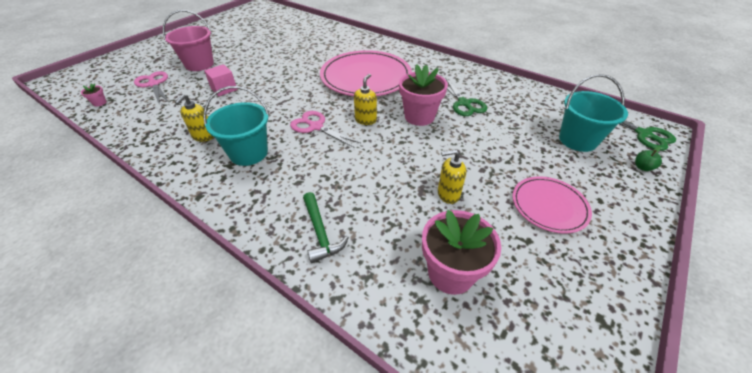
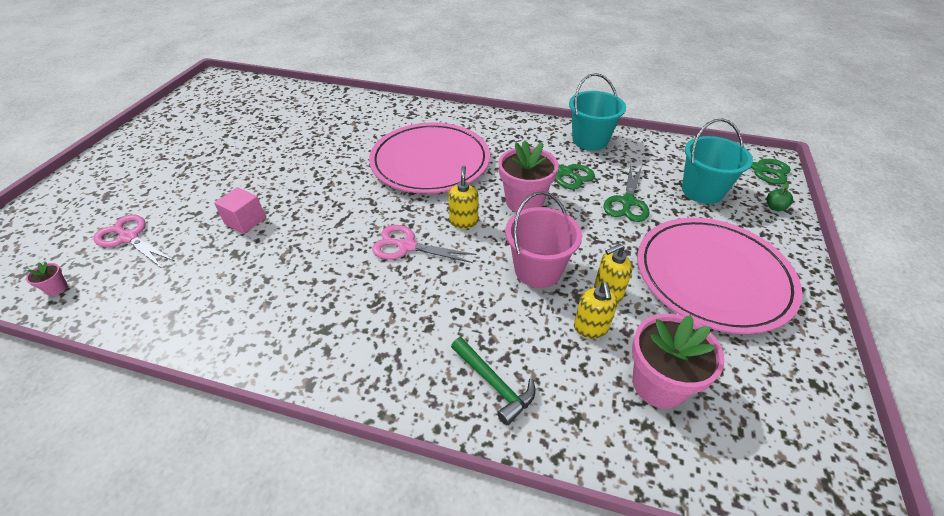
camera: 20 degrees left, 0 degrees up
pink bucket [163,10,214,71] -> pink bucket moved to [505,192,582,288]
yellow soap dispenser [175,94,214,142] -> yellow soap dispenser moved to [574,282,618,338]
turquoise bucket [203,86,270,166] -> turquoise bucket moved to [569,73,626,151]
pink plate [513,176,592,234] -> pink plate [637,218,802,334], size x1.86
none -> green scissors [603,165,649,222]

